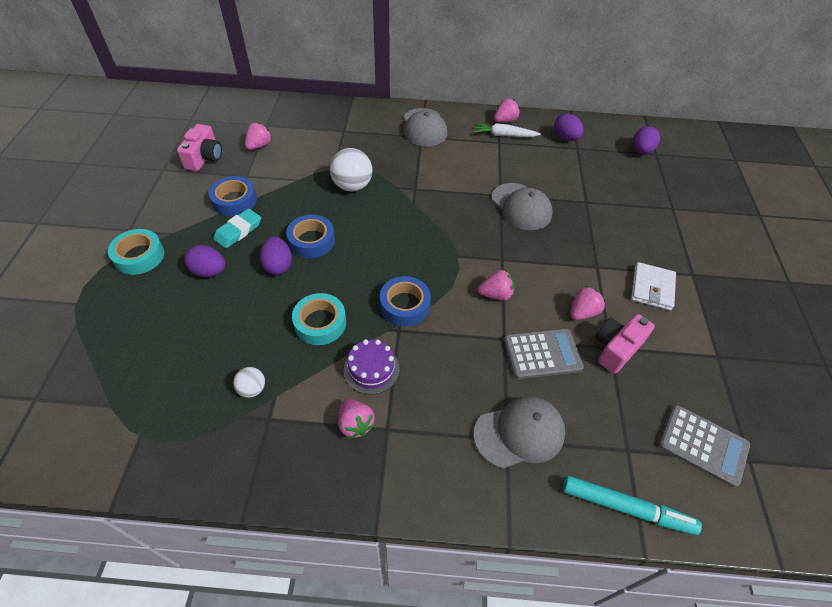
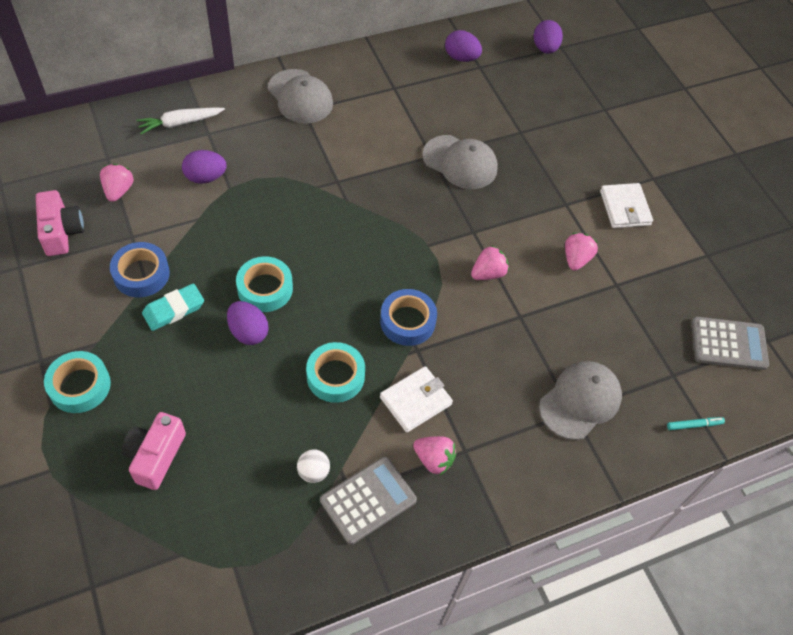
camera: 30 degrees left, 5 degrees up
purple egg [184,245,226,277] -> purple egg moved to [182,150,227,184]
turquoise eraser [213,208,261,248] -> turquoise eraser turned 45 degrees clockwise [142,283,204,331]
blue tape [286,215,335,258] -> turquoise tape [236,256,293,312]
white ball [330,148,372,192] -> none
purple cake [344,339,399,395] -> white wallet [380,366,453,432]
white carrot [473,123,541,137] -> white carrot moved to [136,107,225,134]
pink strawberry [494,98,520,122] -> none
grey calculator [504,329,584,379] -> grey calculator moved to [320,457,417,545]
turquoise marker [563,476,702,535] -> turquoise marker [667,417,725,430], size x0.48
pink camera [595,314,655,374] -> pink camera moved to [122,412,186,490]

